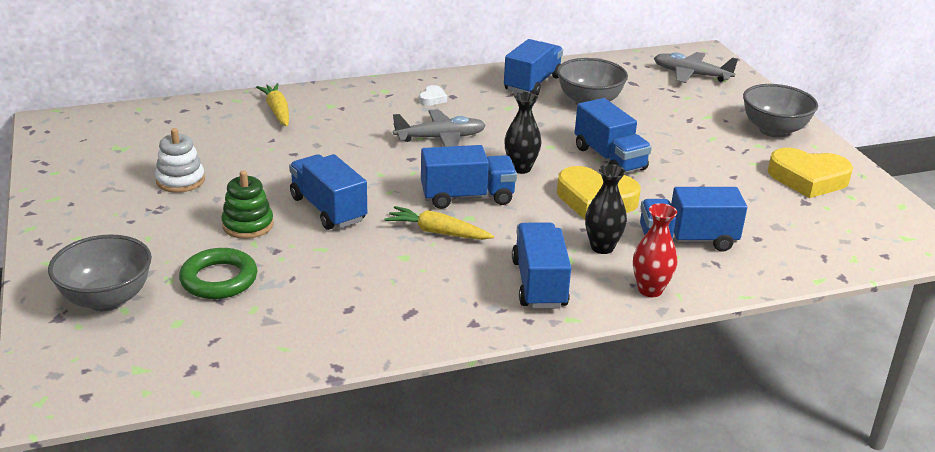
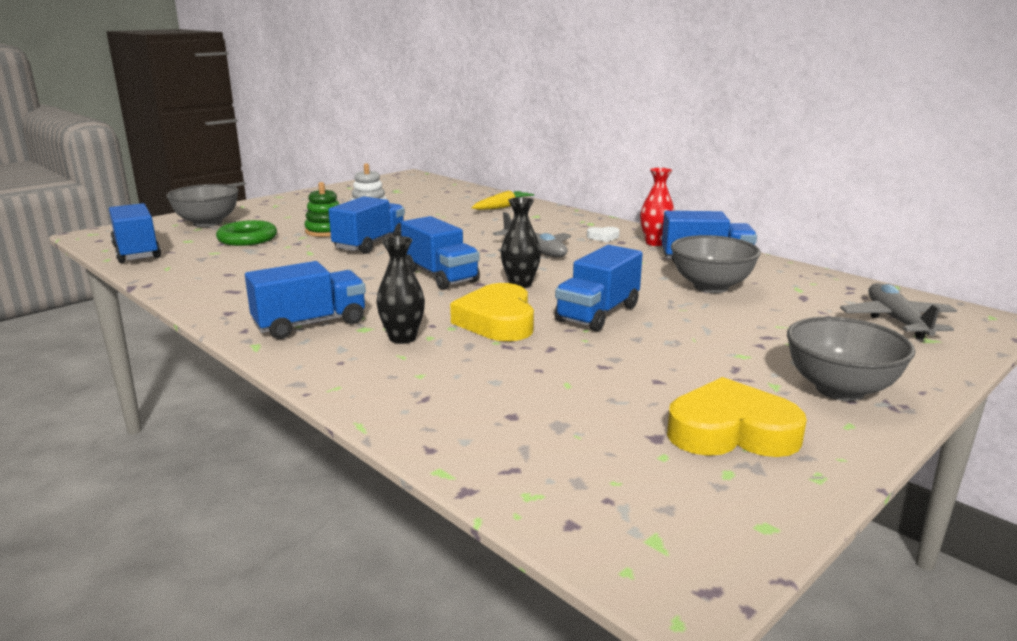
camera: 65 degrees right, 10 degrees down
yellow carrot [385,206,494,240] -> none
red vase [633,203,677,297] -> red vase moved to [640,168,675,246]
blue truck [640,187,747,252] -> blue truck moved to [109,203,161,263]
yellow heart [768,148,853,198] -> yellow heart turned 105 degrees clockwise [667,377,807,457]

